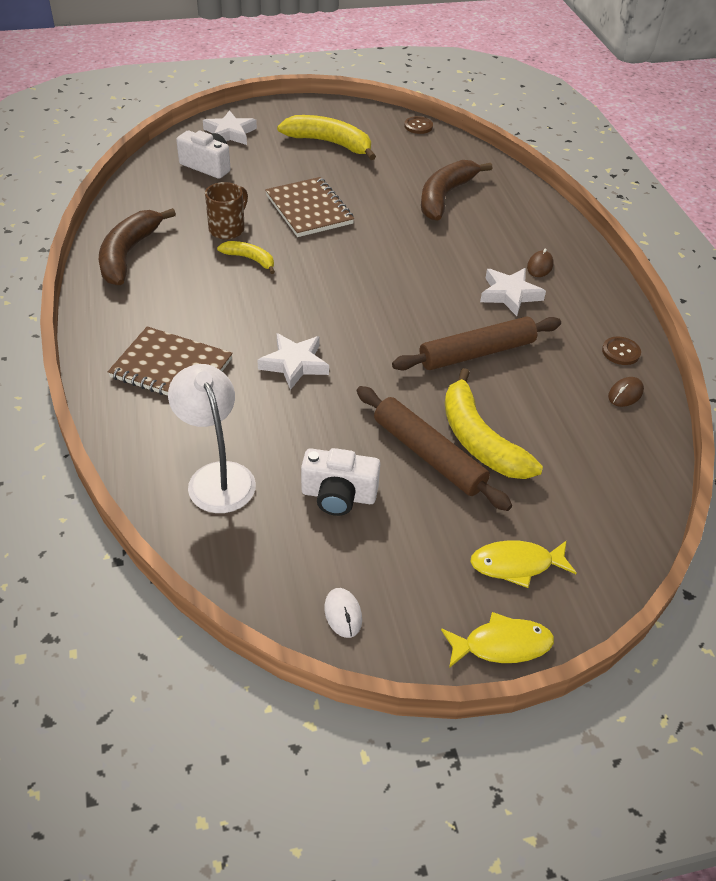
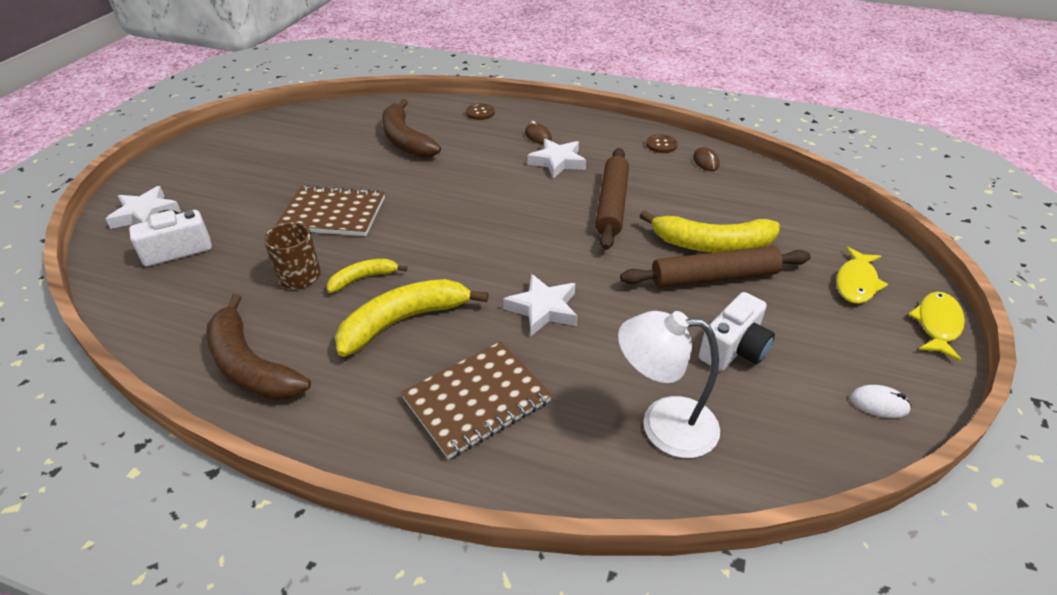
camera: 55 degrees left, 5 degrees down
yellow banana [277,115,376,160] -> yellow banana moved to [335,279,489,357]
brown button [404,116,433,134] -> brown button moved to [466,103,495,120]

